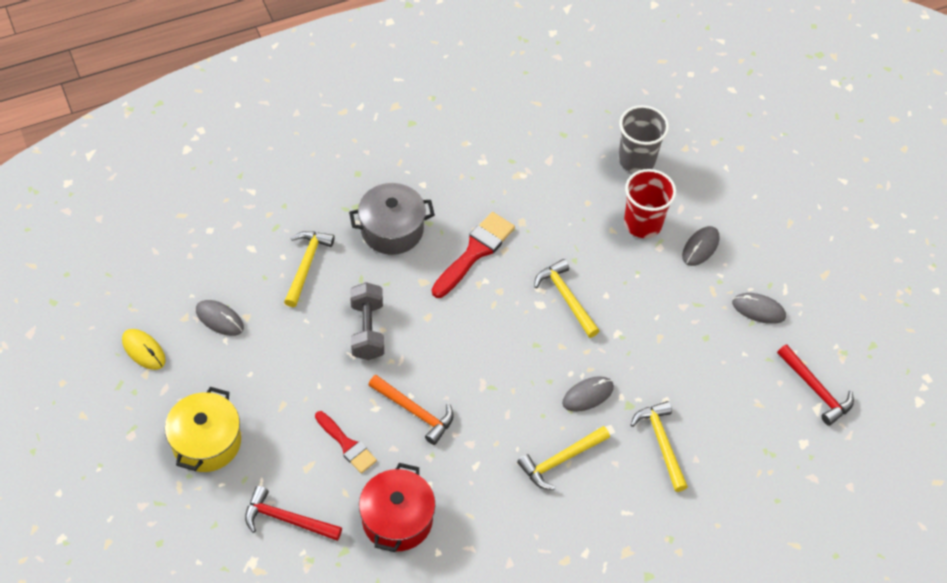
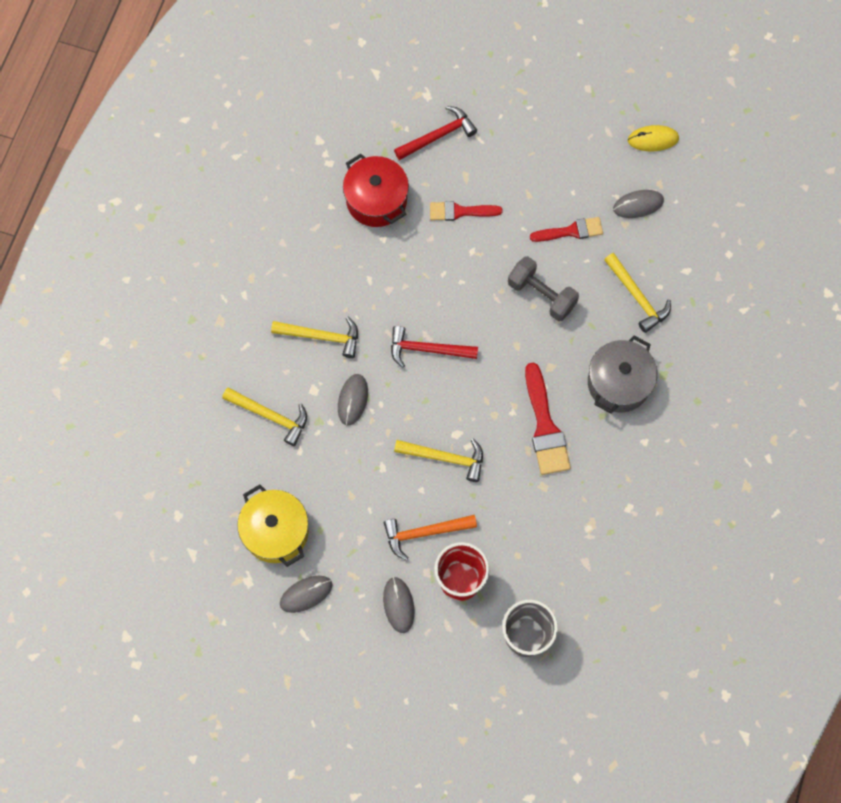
camera: 135 degrees right, 15 degrees up
yellow pot [165,387,241,472] -> yellow pot moved to [238,484,309,567]
orange hammer [368,375,454,445] -> orange hammer moved to [384,515,477,560]
yellow hammer [517,426,610,490] -> yellow hammer turned 90 degrees clockwise [271,317,358,358]
red hammer [777,345,854,426] -> red hammer moved to [391,326,478,368]
none -> red brush [530,217,603,242]

